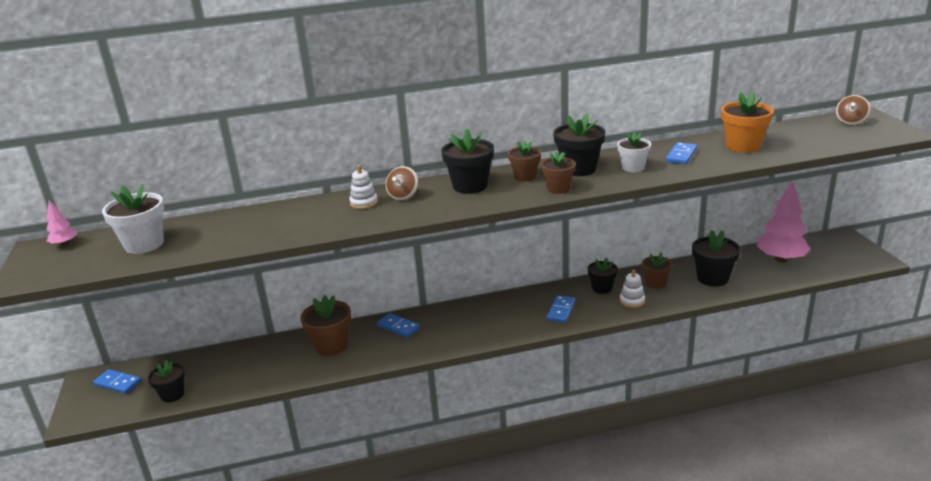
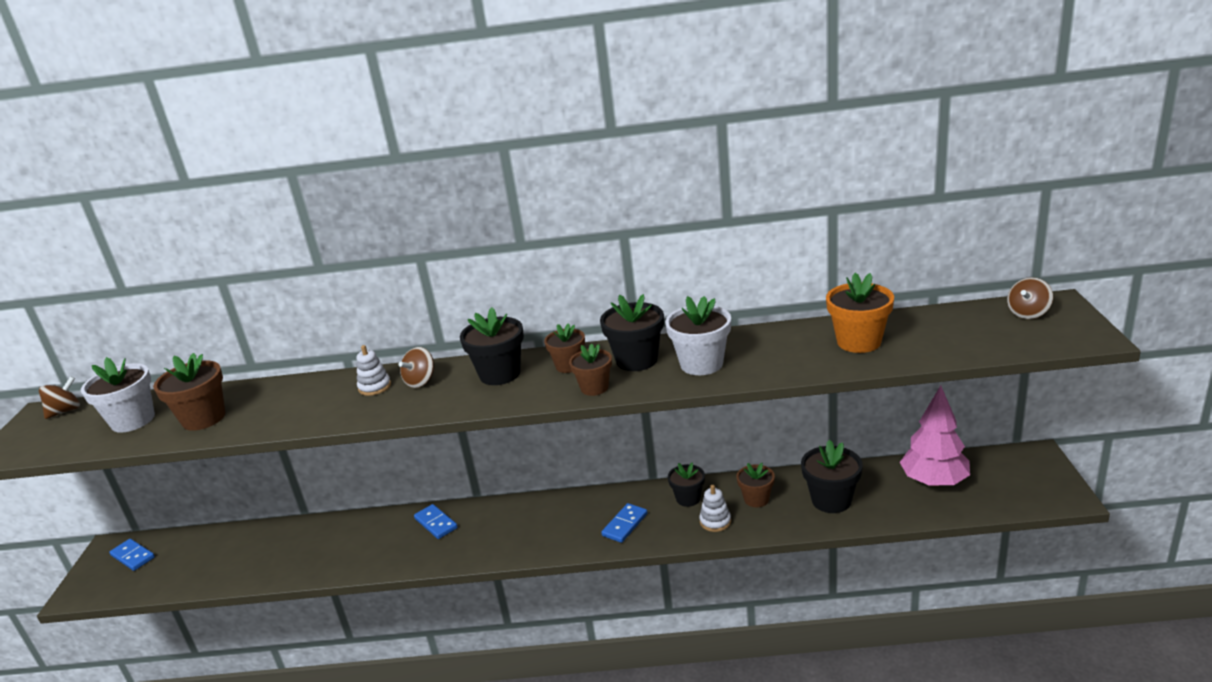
camera: 15 degrees right, 0 degrees up
pink tree [47,200,78,246] -> brown spinning top [39,376,80,419]
black flower pot [148,360,185,403] -> none
brown flower pot [300,295,351,356] -> brown flower pot moved to [153,353,225,431]
white flower pot [617,132,651,172] -> white flower pot [665,296,731,375], size x1.54
blue domino [666,142,697,164] -> none

